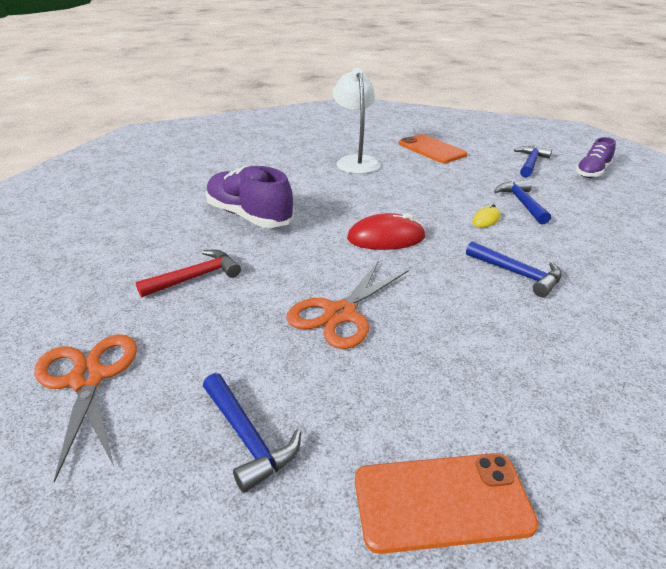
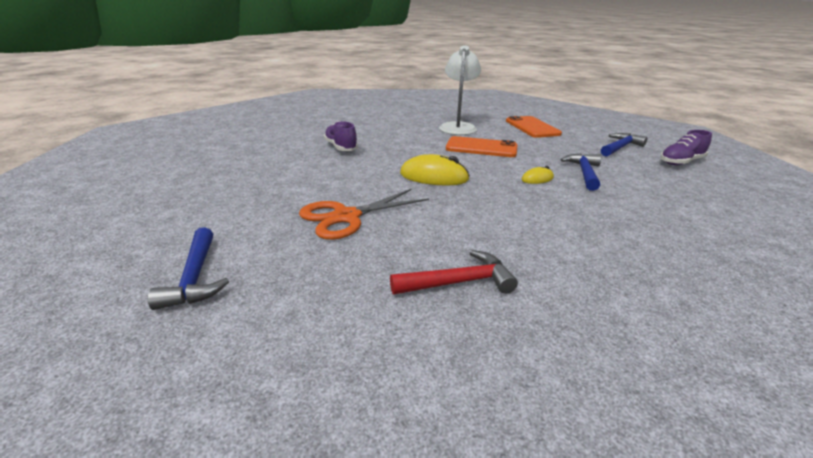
camera: 20 degrees right, 5 degrees down
orange scissors [34,334,137,483] -> none
red hammer [136,249,241,298] -> red hammer moved to [390,250,518,294]
purple shoe [206,166,294,228] -> purple shoe [324,121,358,151], size x0.62
red mouse [347,213,426,250] -> yellow mouse [400,154,470,185]
orange phone [355,453,539,554] -> orange phone moved to [446,136,518,157]
blue hammer [466,241,562,297] -> none

